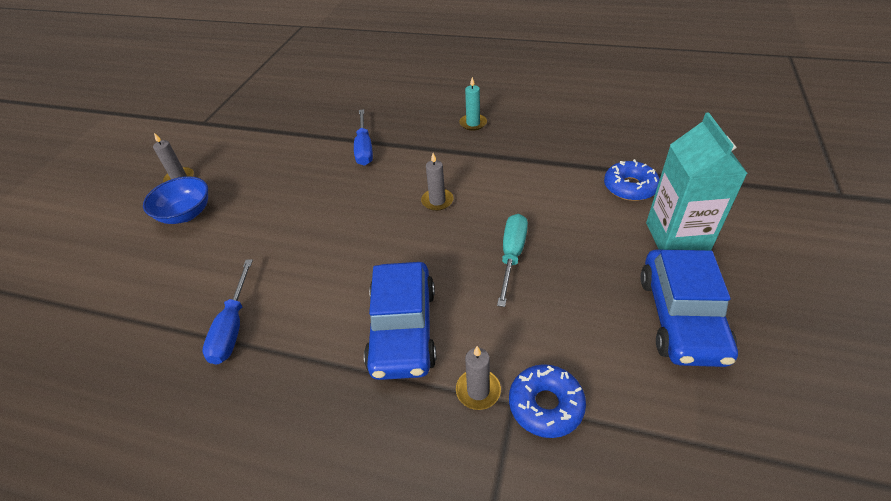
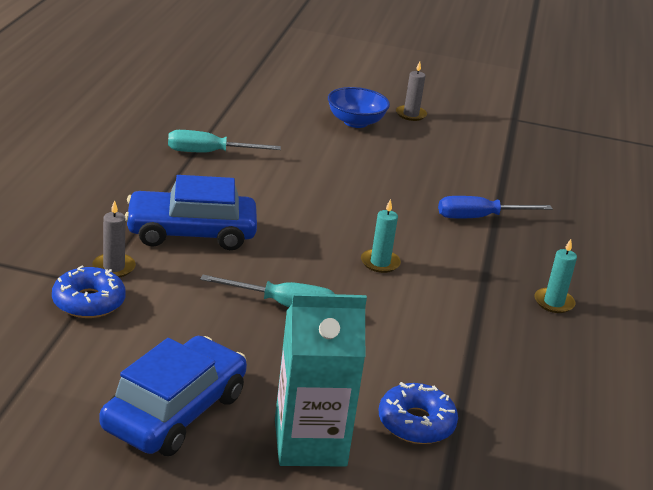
camera: 80 degrees right, 15 degrees down
blue screwdriver [202,259,253,365] -> turquoise screwdriver [168,130,281,152]
grey candle [421,153,454,211] -> turquoise candle [361,199,401,273]
blue car [640,250,738,367] -> blue car turned 120 degrees clockwise [99,336,247,456]

